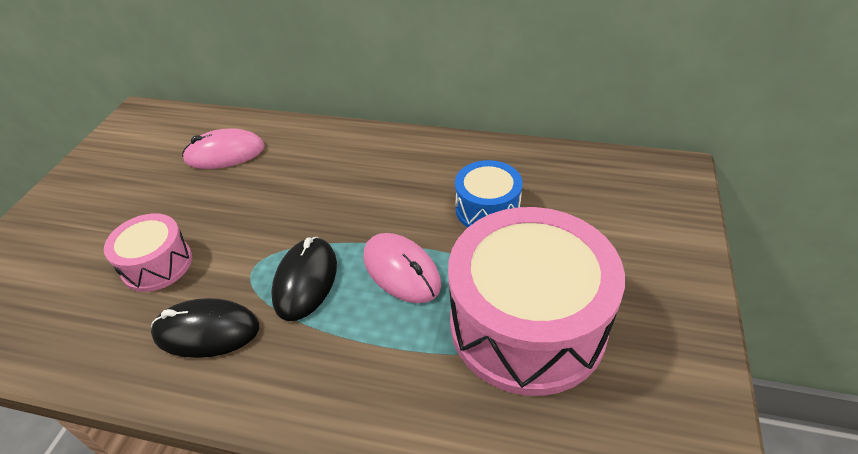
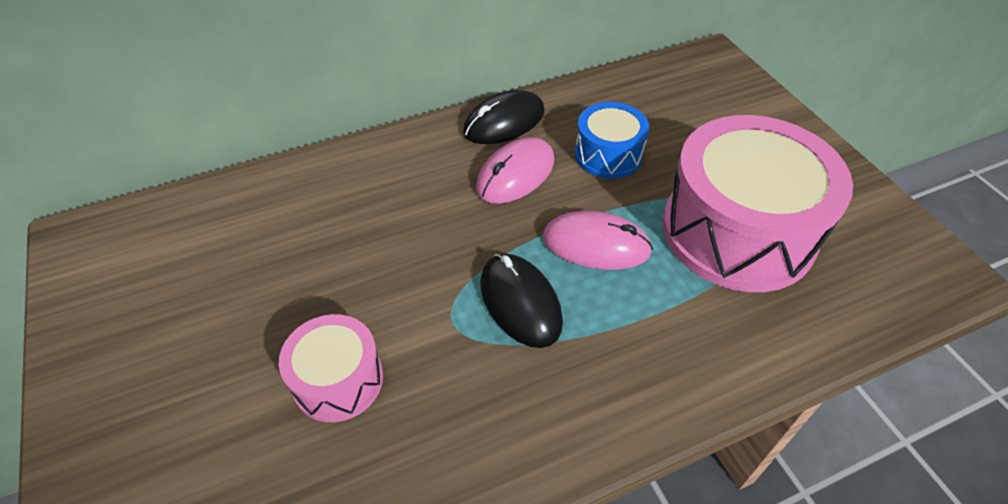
camera: 40 degrees left, 5 degrees up
black mouse [151,298,259,358] -> black mouse moved to [463,90,545,144]
pink mouse [182,128,265,169] -> pink mouse moved to [476,137,554,204]

